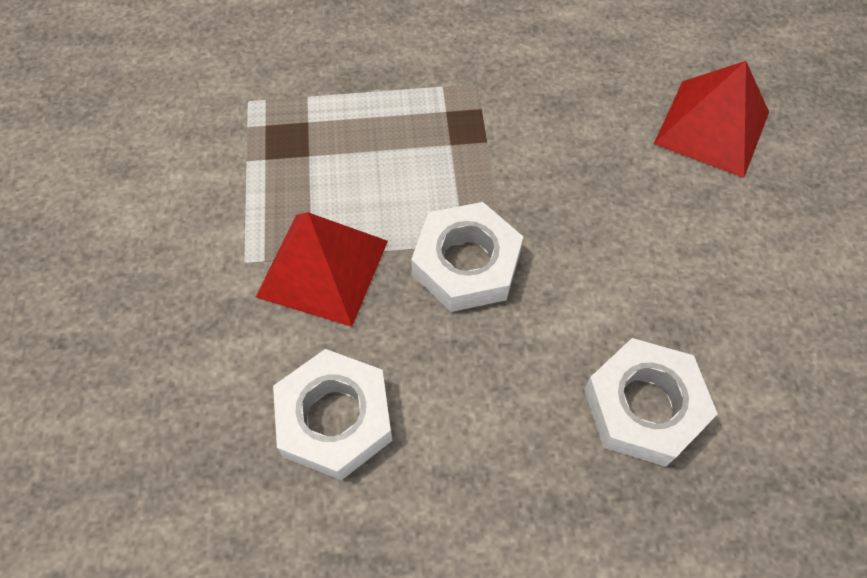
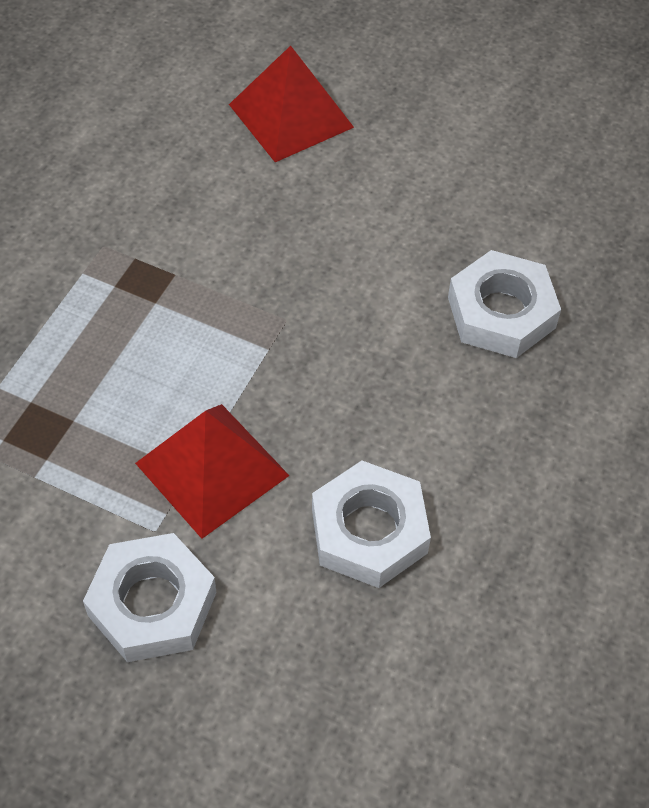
camera: 60 degrees left, 5 degrees down
white nut [411,202,523,312] -> white nut moved to [83,533,217,662]

